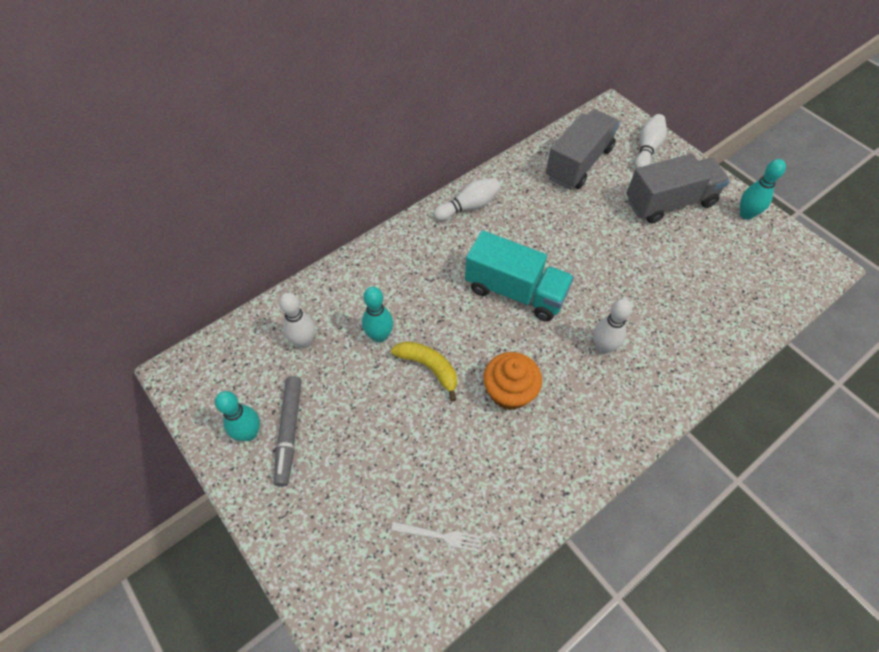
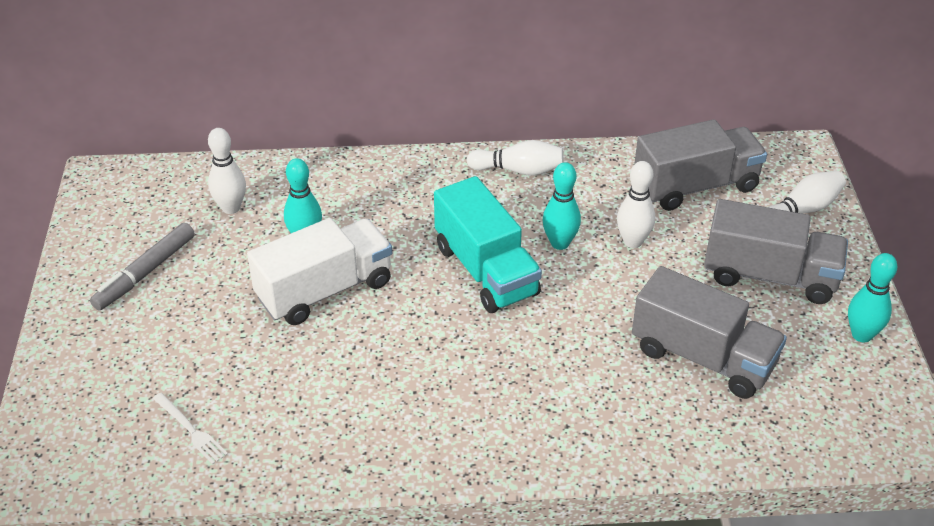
camera: 35 degrees right, 15 degrees down
turquoise bowling pin [215,391,260,441] -> turquoise bowling pin moved to [542,162,581,250]
yellow banana [391,341,457,401] -> white truck [247,218,392,325]
orange cupcake [483,352,542,410] -> none
white bowling pin [593,298,632,354] -> white bowling pin moved to [617,161,655,248]
none -> grey truck [632,266,787,399]

